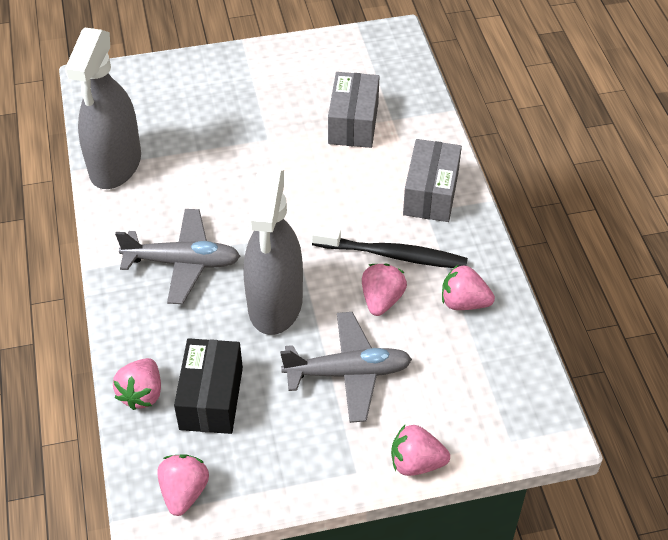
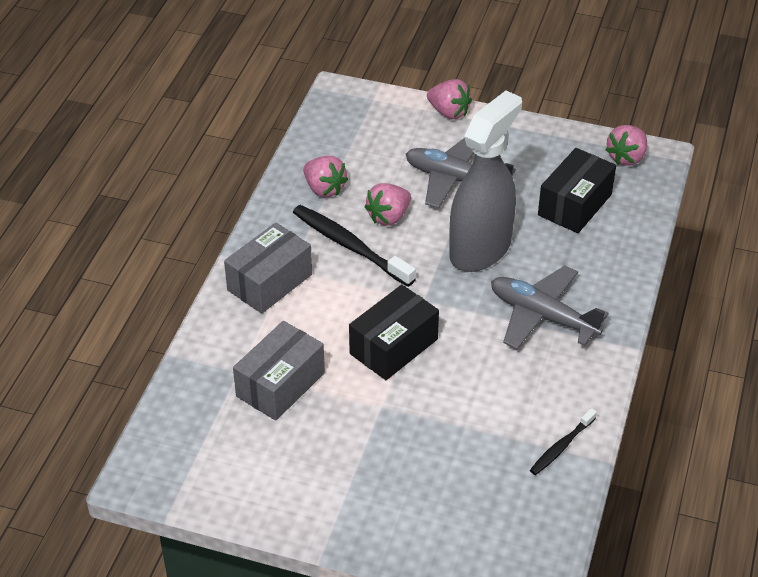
camera: 150 degrees left, 5 degrees down
grey spray bottle [65,27,141,189] -> black toothbrush [530,408,597,475]
pink strawberry [113,358,161,410] -> none
none -> black box [349,285,439,380]

